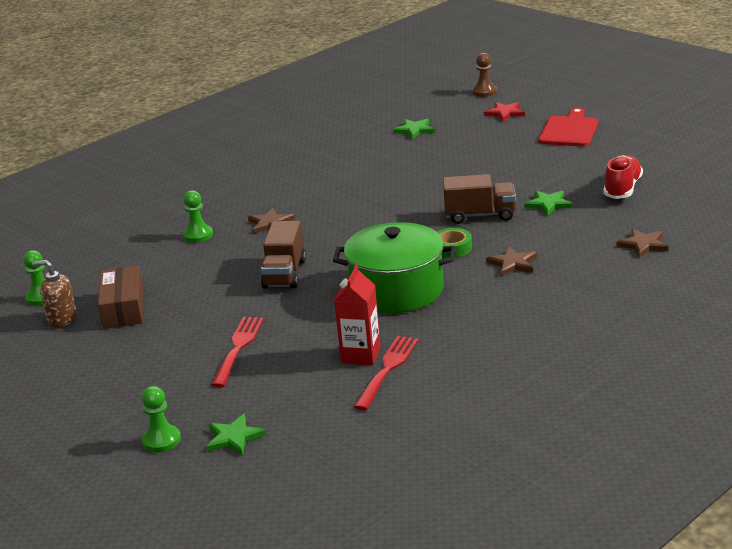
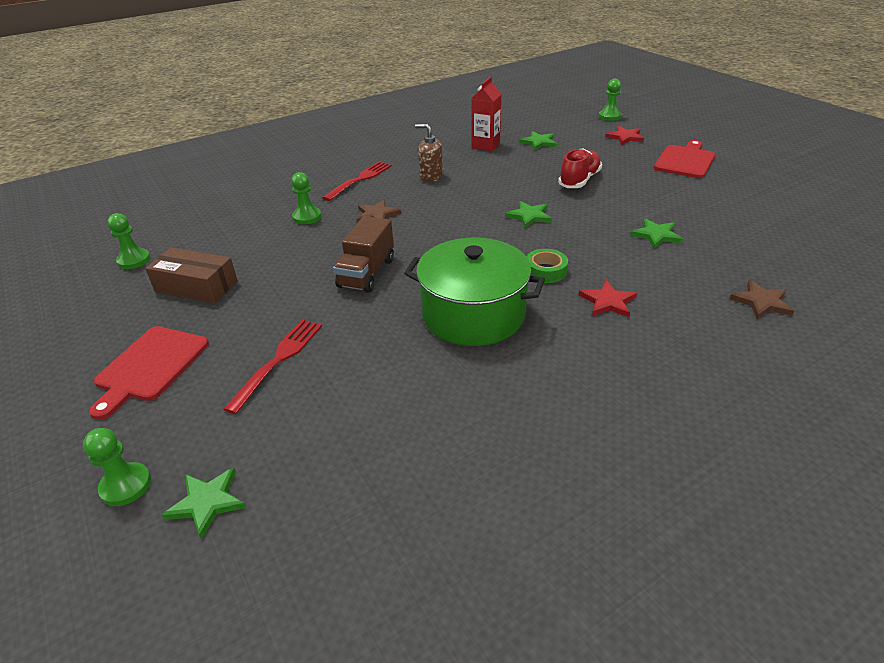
camera: 10 degrees right, 10 degrees up
brown soap dispenser [32,260,77,327] -> brown soap dispenser moved to [415,124,443,182]
brown box [98,265,143,329] -> brown box turned 75 degrees counterclockwise [145,247,238,303]
red carton [334,264,381,365] -> red carton moved to [471,77,501,151]
red fork [354,336,419,410] -> red fork moved to [322,162,392,201]
brown truck [443,174,516,224] -> none
brown pawn [472,53,497,97] -> green pawn [599,79,621,121]
brown star [486,246,537,276] -> red star [579,280,637,318]
red shoe [603,155,643,199] -> red shoe moved to [558,149,602,188]
none -> red cutting board [89,326,209,420]
none -> green star [505,201,552,228]

